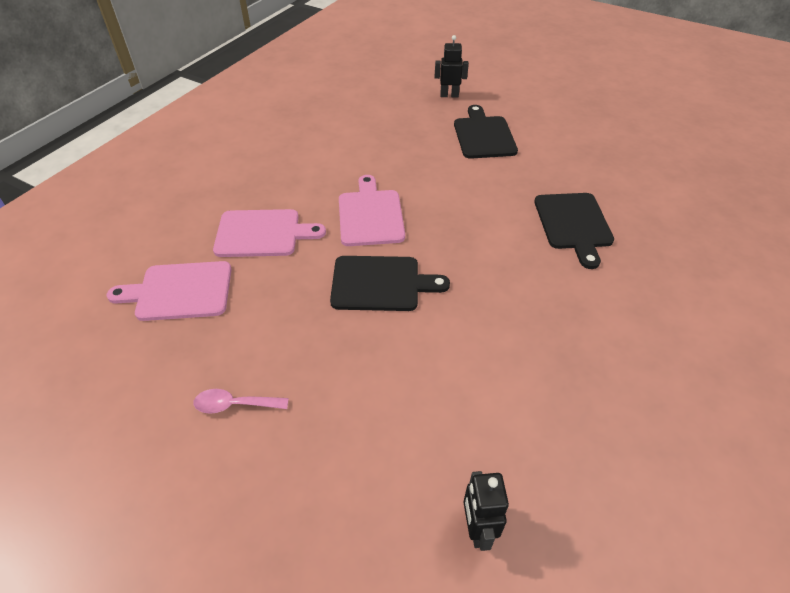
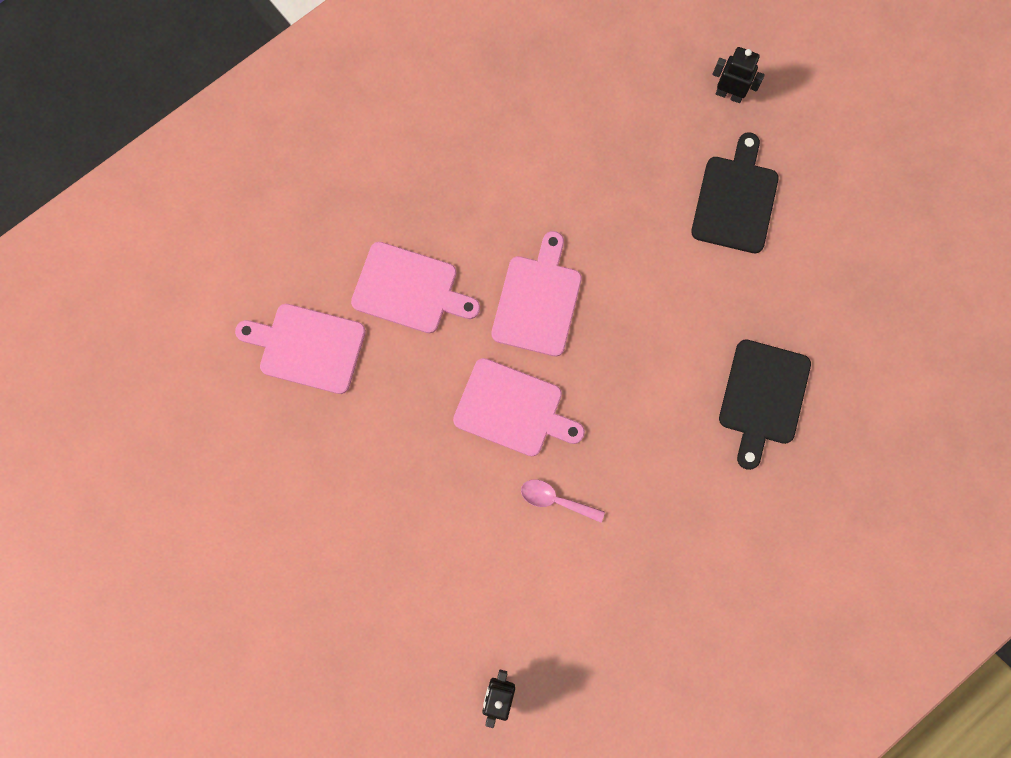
camera: 20 degrees right, 30 degrees up
pink spoon [194,389,289,414] -> pink spoon moved to [521,480,605,523]
black cutting board [330,256,450,311] -> pink cutting board [453,358,585,456]

